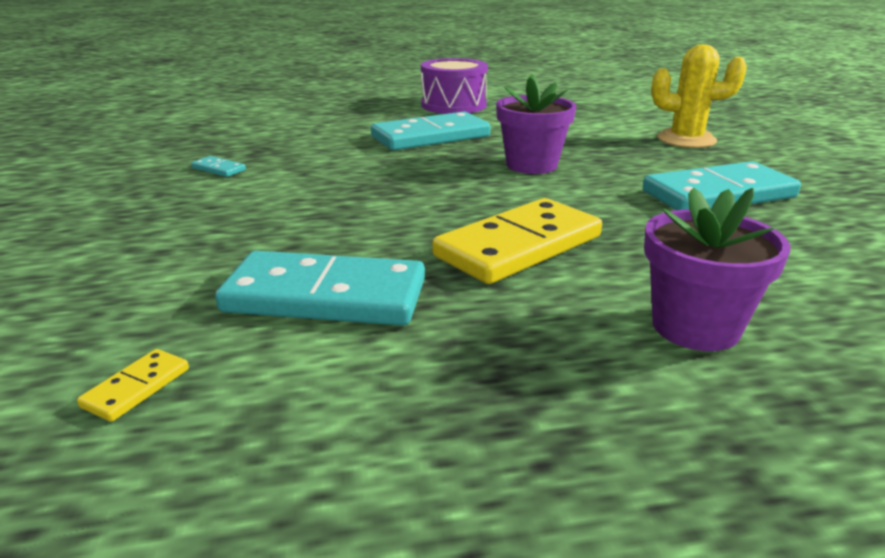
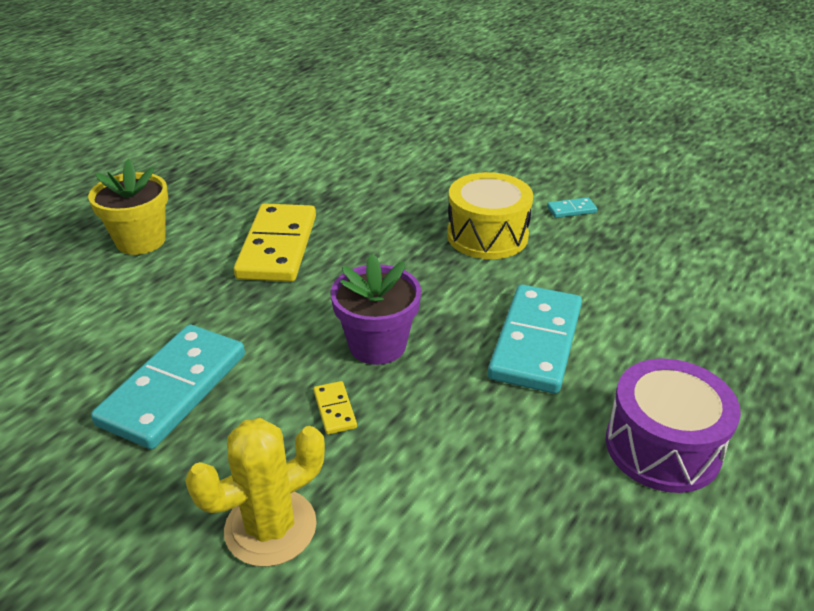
camera: 135 degrees right, 10 degrees up
yellow domino [77,349,189,422] -> yellow domino moved to [313,381,357,435]
turquoise domino [215,251,425,326] -> none
purple flower pot [644,188,790,351] -> yellow flower pot [88,159,168,255]
none -> yellow drum [447,172,533,259]

